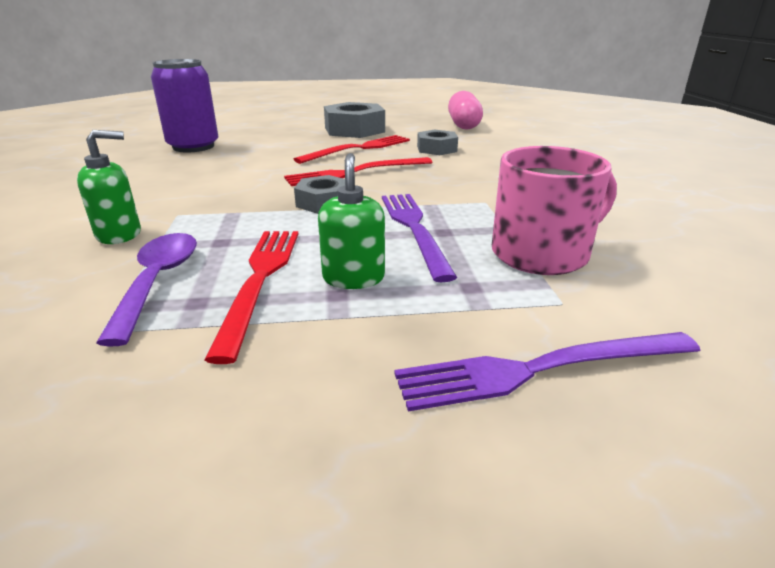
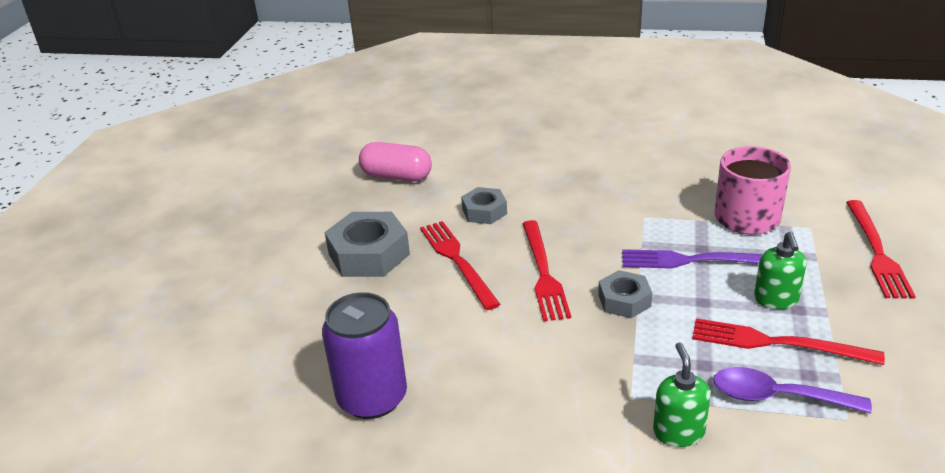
camera: 70 degrees left, 5 degrees up
green soap dispenser [318,153,385,289] -> green soap dispenser turned 105 degrees counterclockwise [754,232,807,309]
purple fork [394,332,701,412] -> red fork [846,200,916,299]

